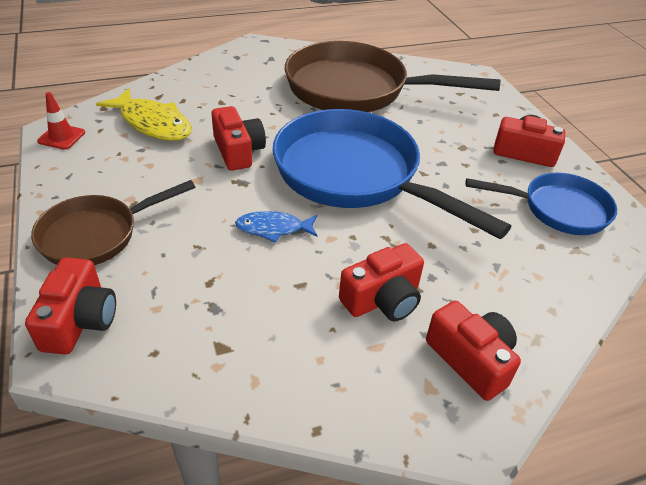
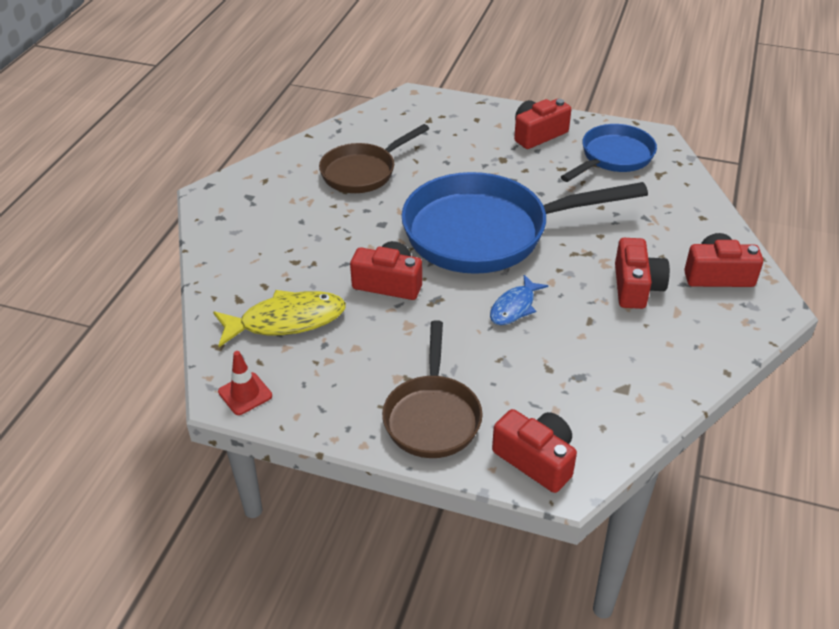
camera: 50 degrees left, 0 degrees up
brown pan [285,41,500,112] -> brown pan [319,124,429,193], size x0.57

